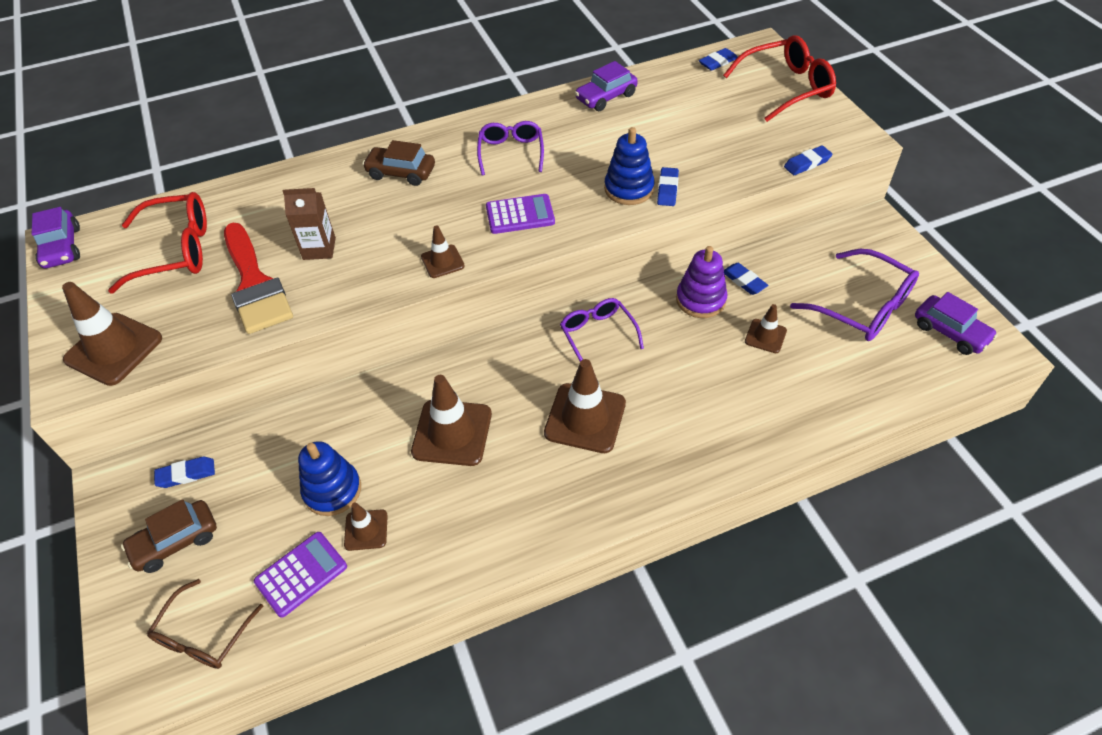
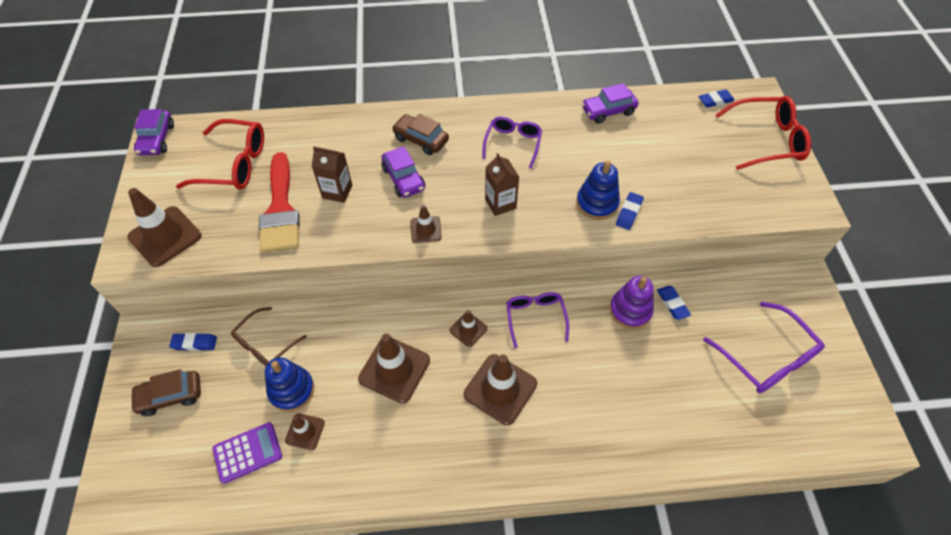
camera: 15 degrees right, 5 degrees up
brown glasses [147,579,264,669] -> brown glasses moved to [231,307,307,366]
purple calculator [486,194,555,234] -> brown carton [485,153,519,216]
brown traffic cone [745,304,787,353] -> brown traffic cone moved to [449,310,488,347]
blue eraser [784,145,833,175] -> none
purple car [915,292,998,355] -> purple car moved to [381,146,425,198]

